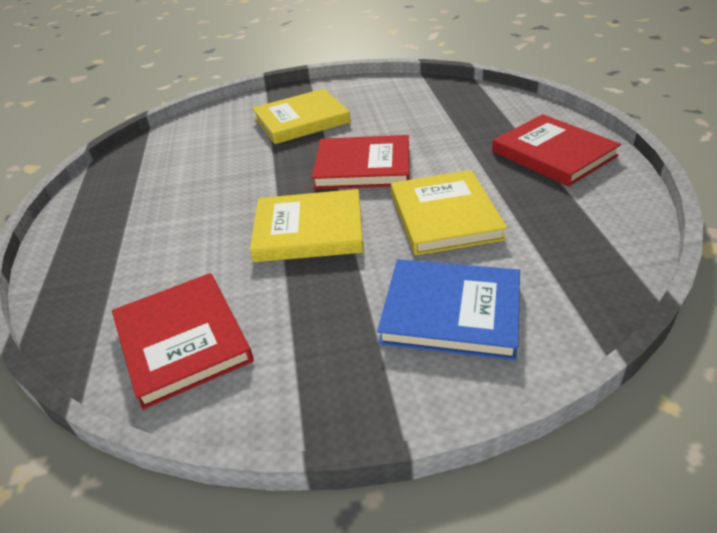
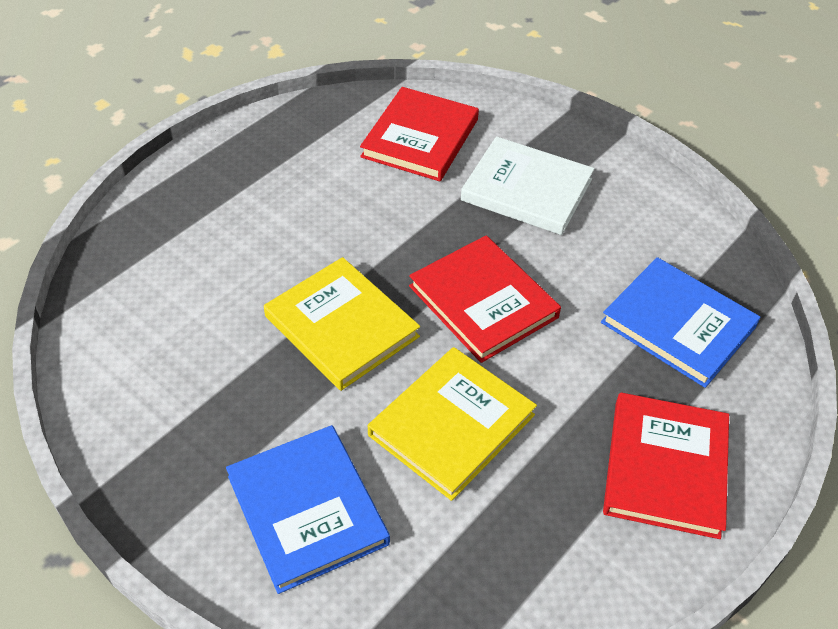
camera: 45 degrees right, 10 degrees up
red book [112,273,254,410] -> red book moved to [360,87,479,181]
yellow book [252,89,351,144] -> white book [461,136,594,235]
none -> blue book [601,257,761,388]

